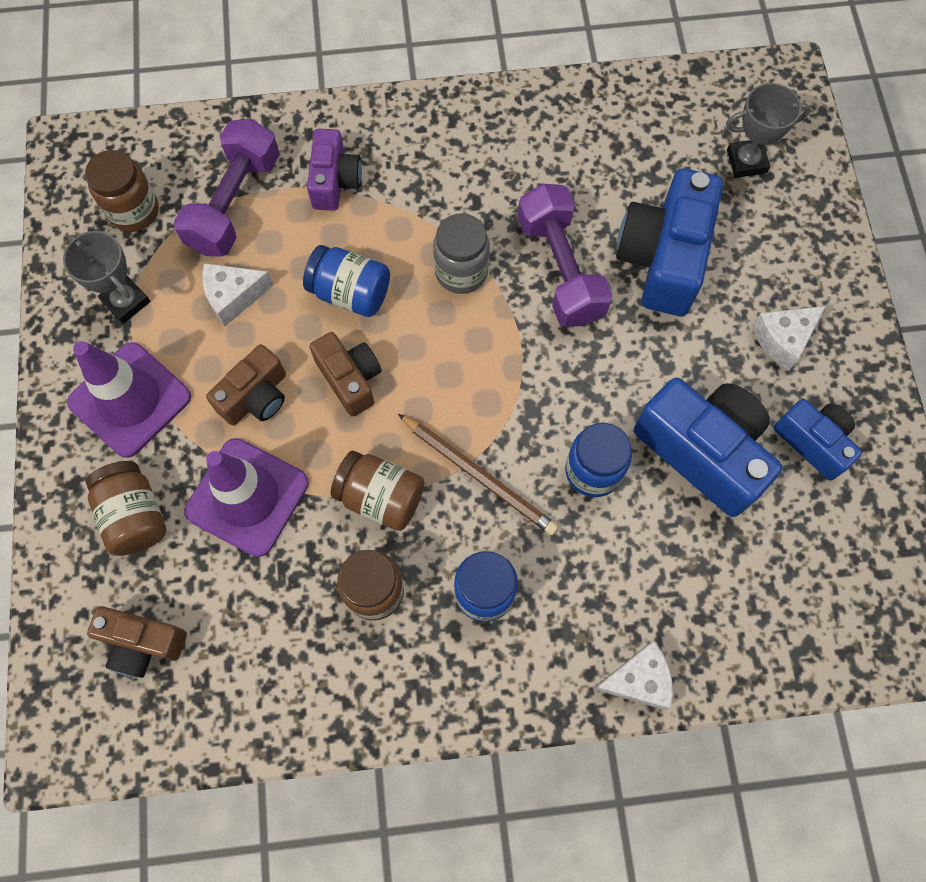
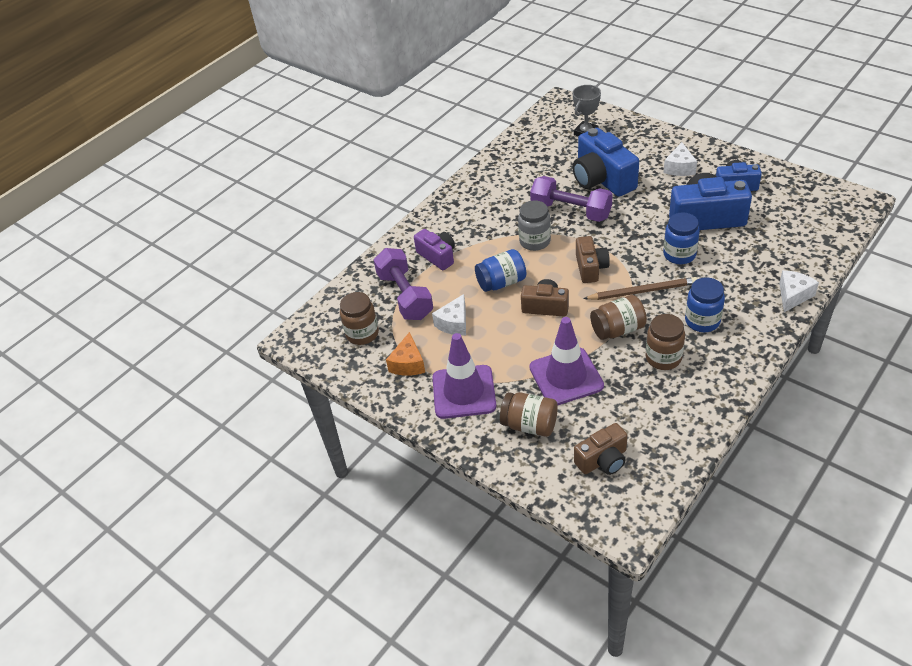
camera: 40 degrees left, 25 degrees down
grey trophy [63,231,151,324] -> orange cheese [386,332,425,376]
brown camera [206,344,286,425] -> brown camera moved to [576,236,610,283]

